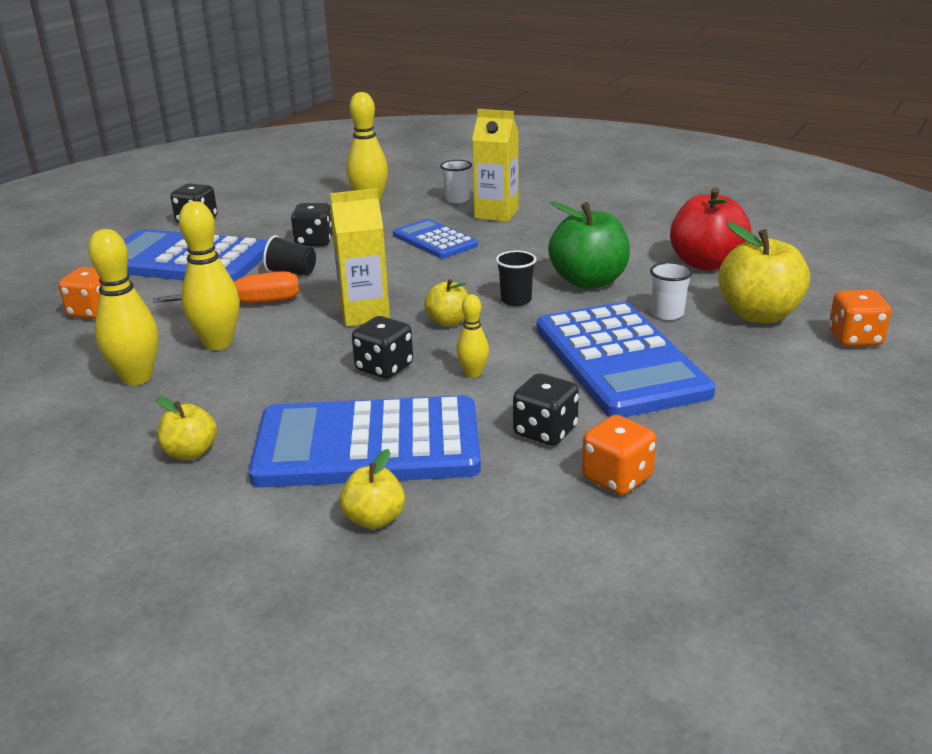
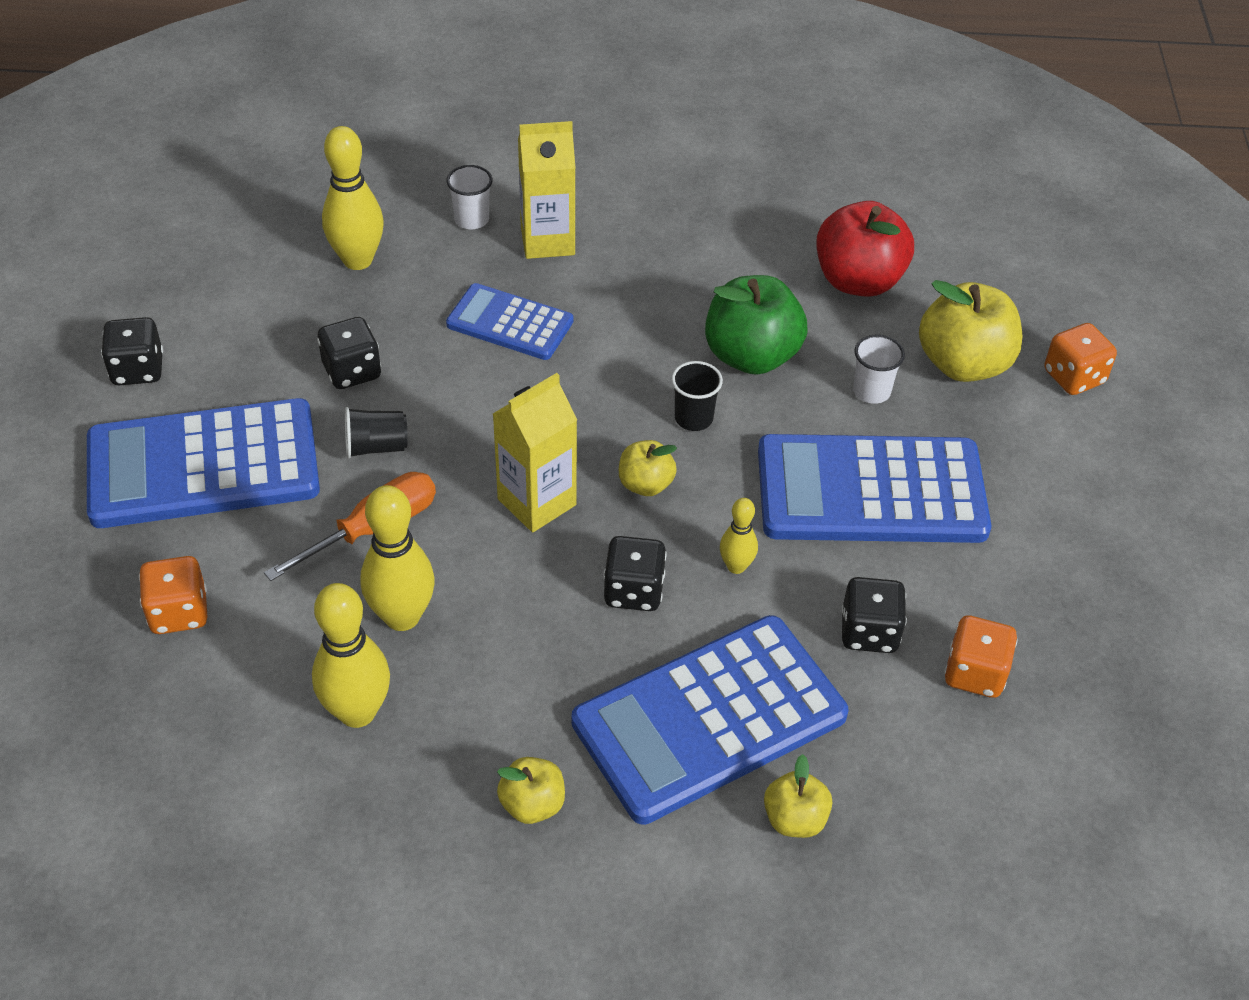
camera: 30 degrees left, 20 degrees up
blue calculator [537,302,715,417] -> blue calculator turned 135 degrees clockwise [758,434,991,543]

